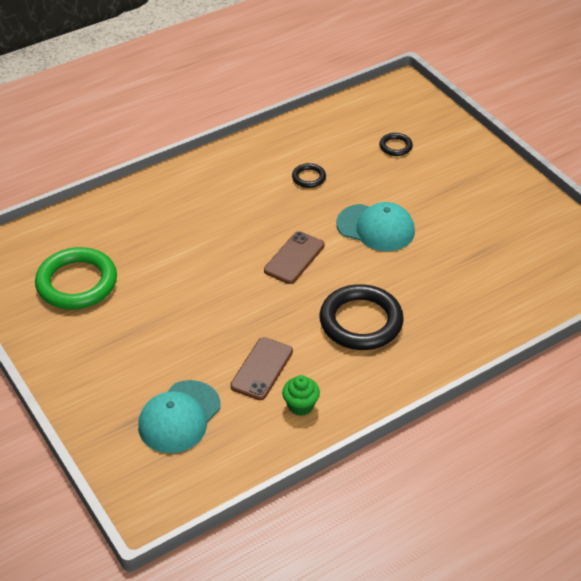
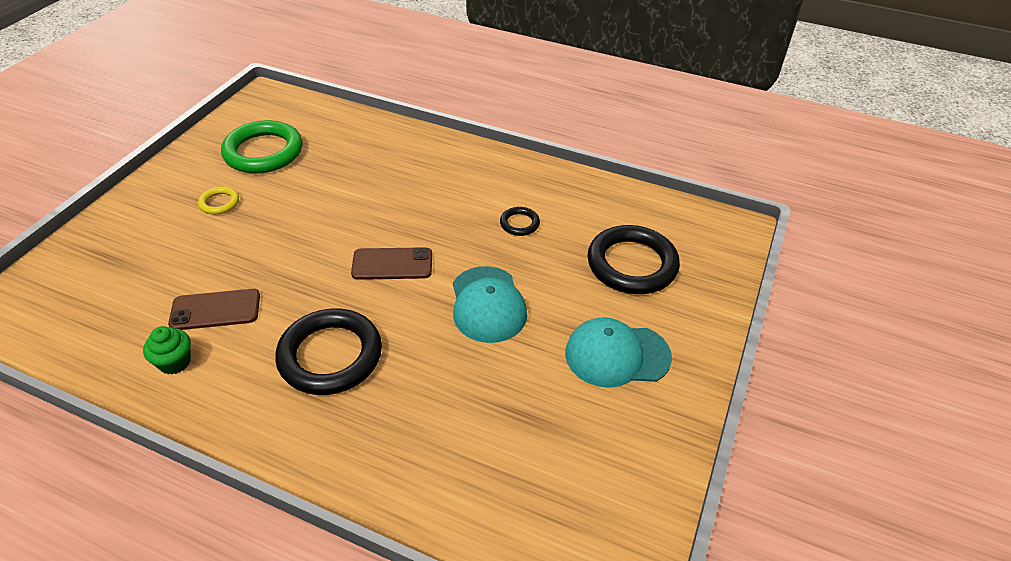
camera: 55 degrees right, 0 degrees up
turquoise cap [138,380,221,453] -> turquoise cap moved to [565,317,672,388]
black ring [379,133,413,156] -> black ring [587,225,680,294], size x2.16
none -> yellow ring [198,187,239,215]

